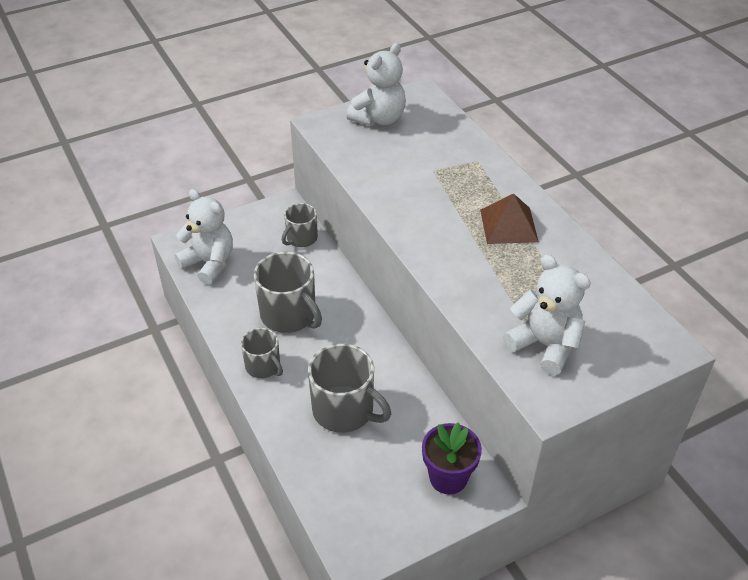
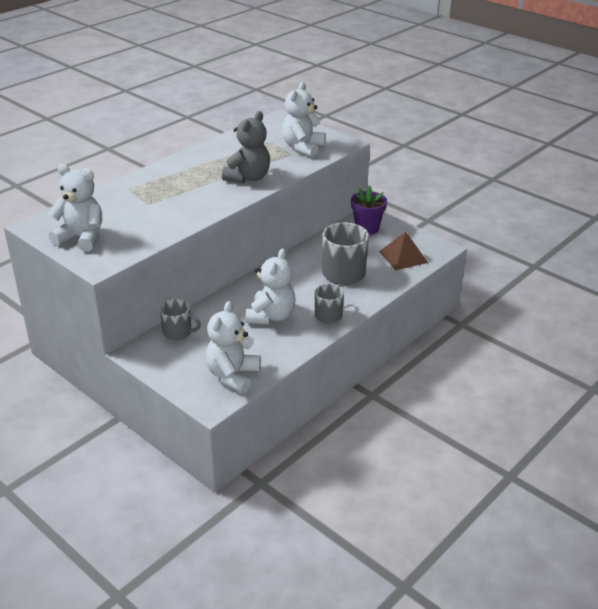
camera: 110 degrees left, 10 degrees down
grey mug [254,252,322,333] -> white teddy bear [246,249,296,324]
brown pyramid [480,193,539,244] -> brown pyramid moved to [379,232,428,270]
none -> grey teddy bear [222,111,270,183]

